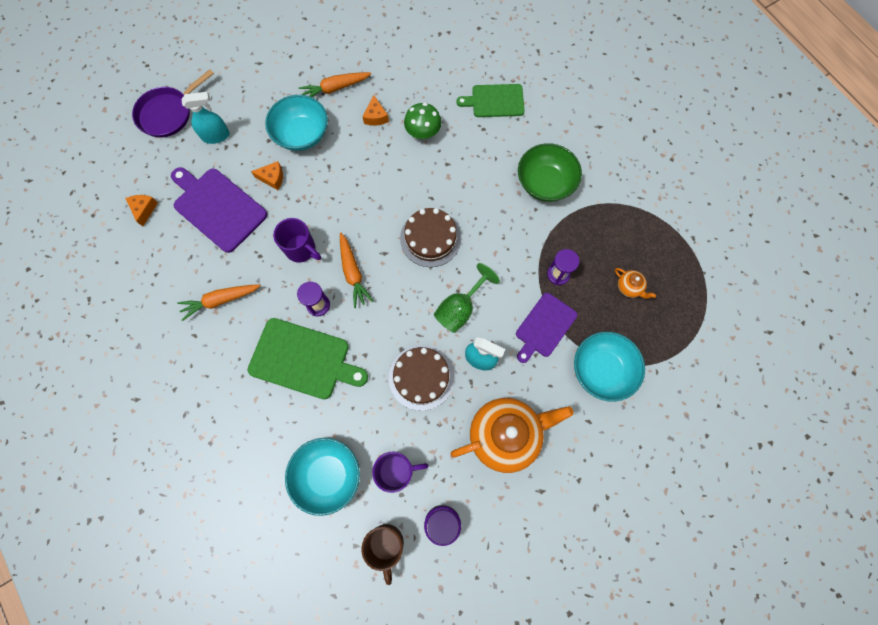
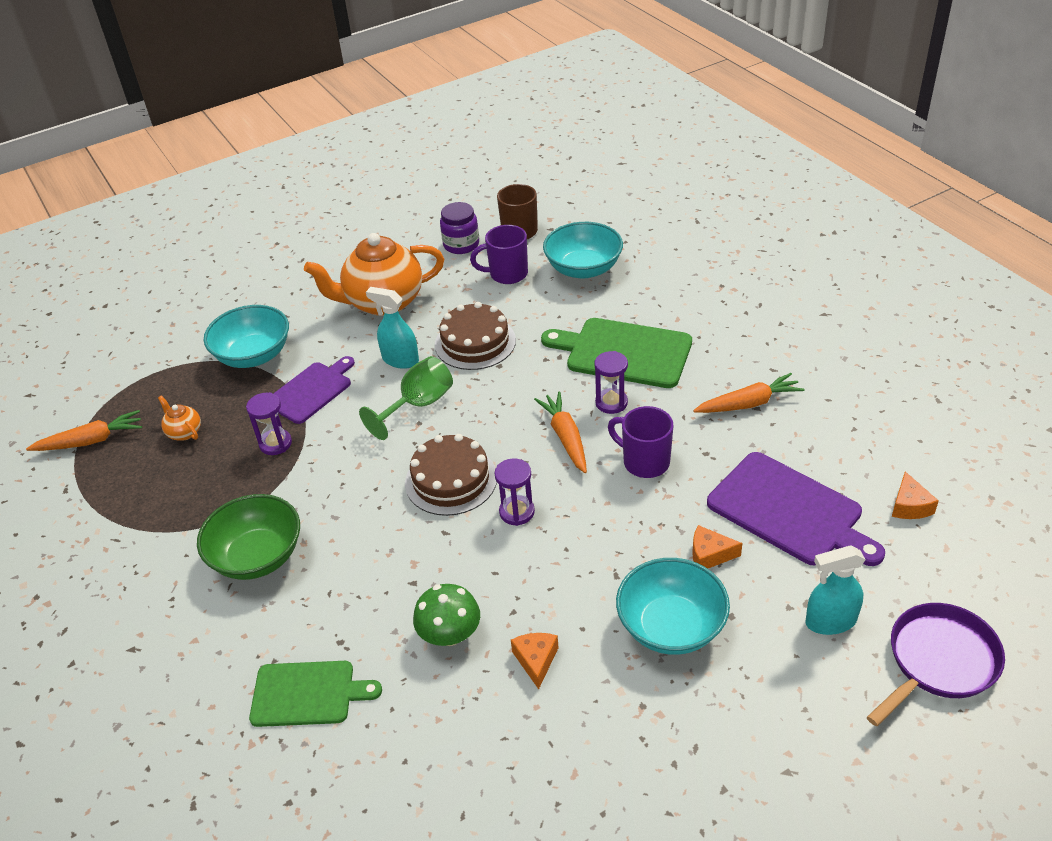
camera: 175 degrees left, 30 degrees down
orange carrot [299,72,371,97] -> orange carrot moved to [26,410,142,451]
none -> purple hourglass [495,458,535,526]

